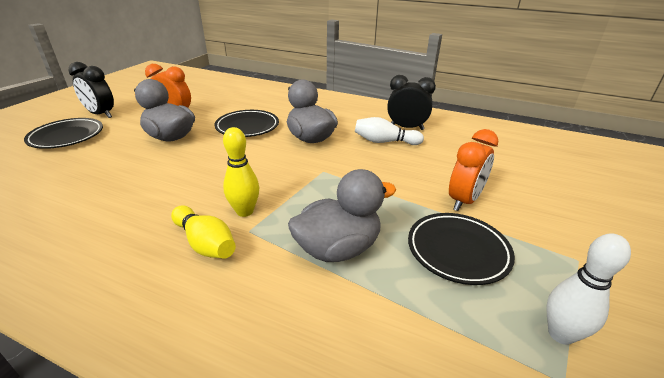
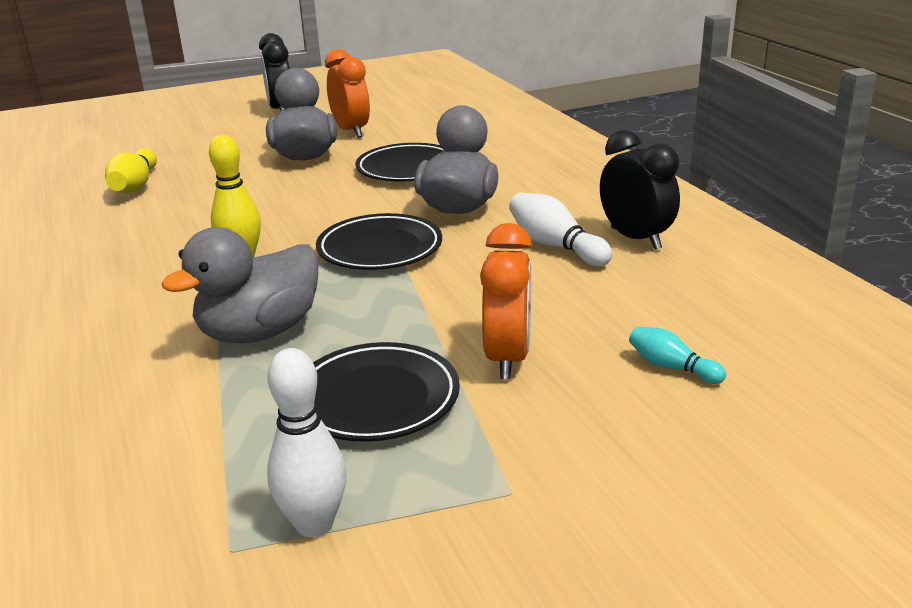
camera: 45 degrees right, 5 degrees down
black plate [24,118,103,149] -> black plate moved to [316,213,442,270]
yellow bowling pin [171,205,236,259] -> yellow bowling pin moved to [105,148,157,194]
grey duck [288,169,396,262] -> grey duck turned 120 degrees clockwise [162,227,319,343]
orange clock [449,129,498,211] -> orange clock turned 75 degrees counterclockwise [480,223,532,379]
none -> turquoise bowling pin [629,326,726,384]

